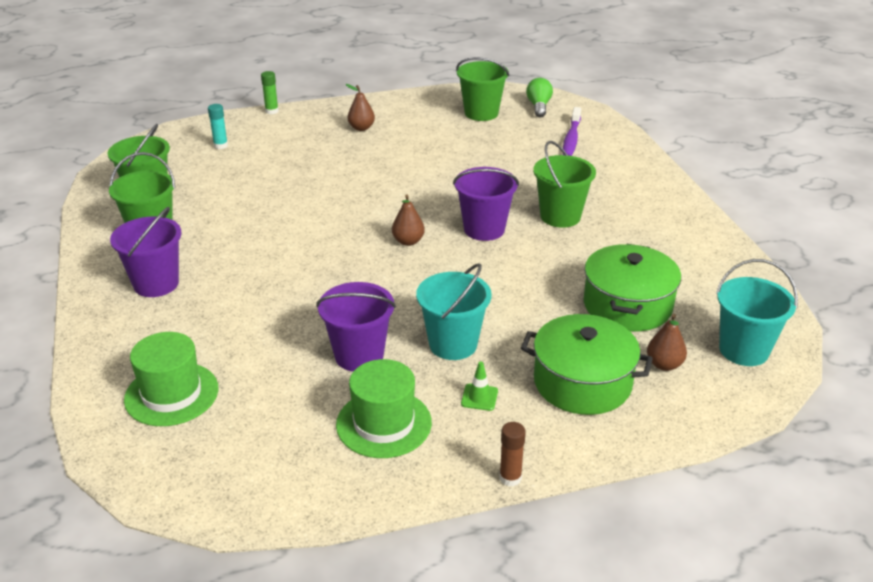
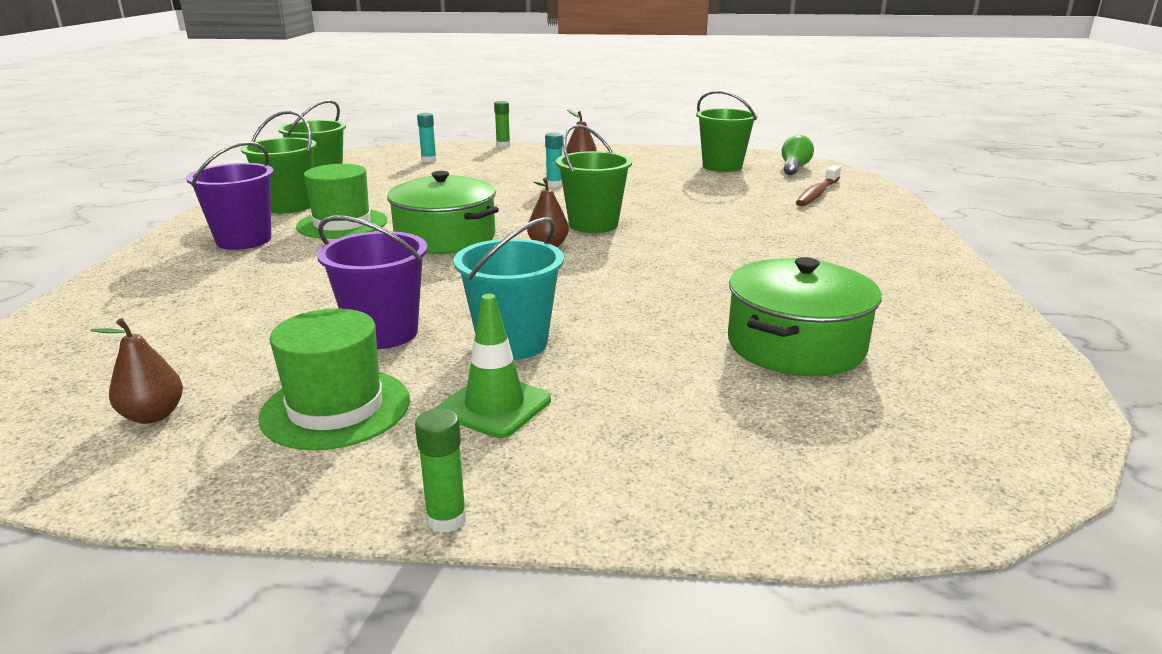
camera: 20 degrees right, 10 degrees down
green hat [124,332,218,426] -> green hat moved to [296,164,387,239]
purple bucket [453,167,519,241] -> none
green traffic cone [461,361,498,411] -> green traffic cone [437,294,551,438], size x1.69
brown glue stick [499,422,526,486] -> green glue stick [415,408,467,533]
green pot [521,314,653,415] -> green pot moved to [387,171,499,254]
green bucket [533,141,596,228] -> green bucket moved to [556,124,632,233]
purple toothbrush [563,107,581,156] -> brown toothbrush [796,165,841,206]
brown pear [647,314,687,371] -> brown pear moved to [91,318,183,424]
turquoise bucket [716,259,798,366] -> none
none -> turquoise glue stick [545,132,563,187]

